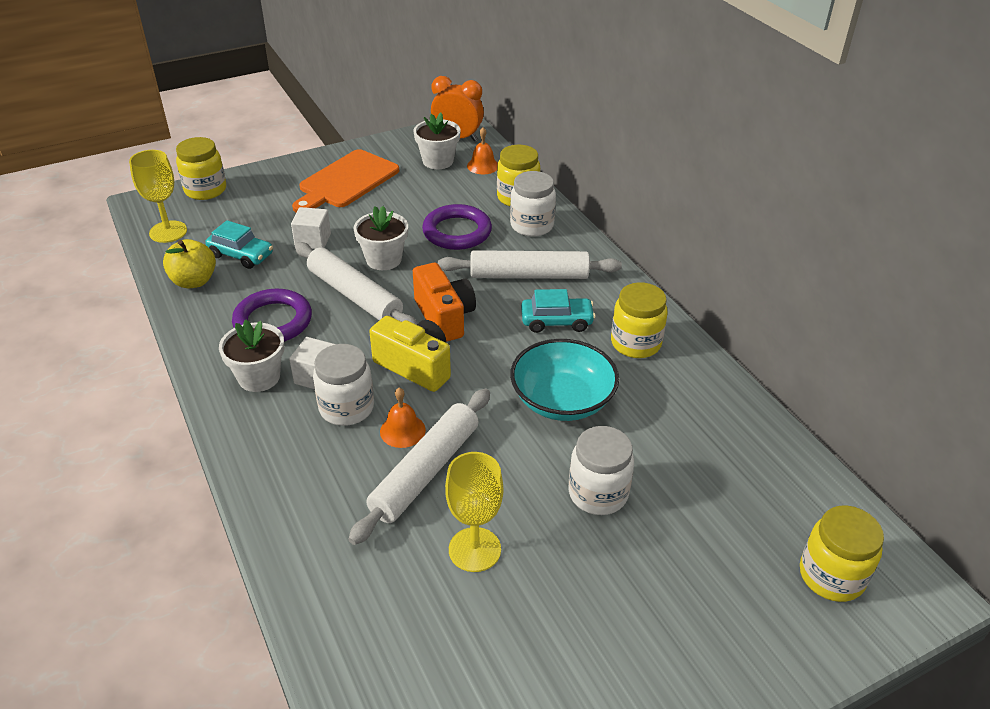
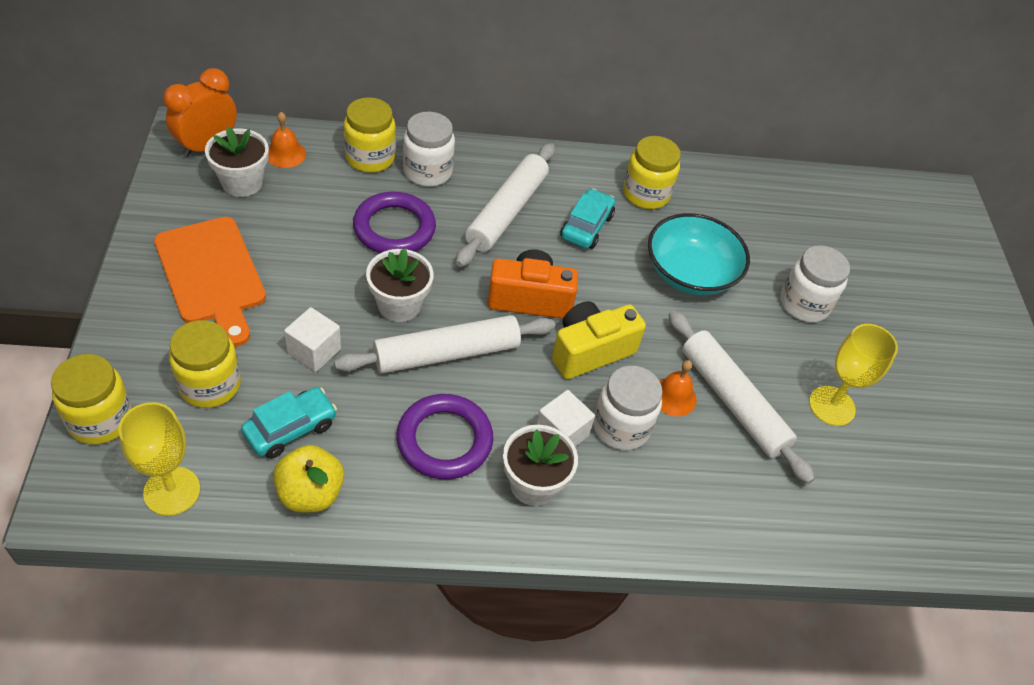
camera: 70 degrees left, 10 degrees up
yellow jar [800,506,884,602] -> yellow jar moved to [169,320,241,408]

